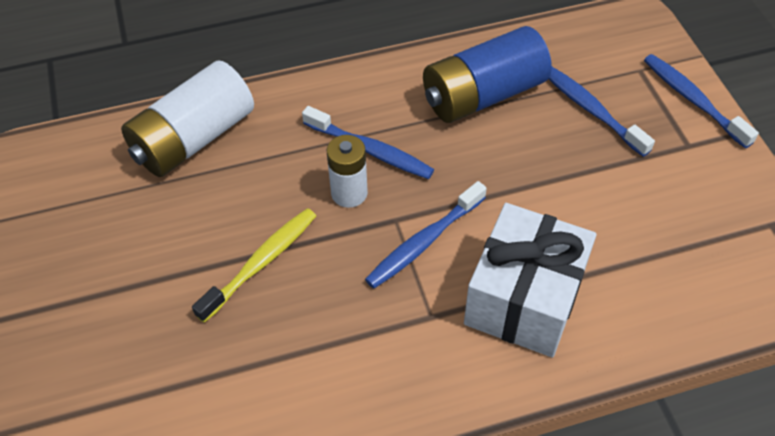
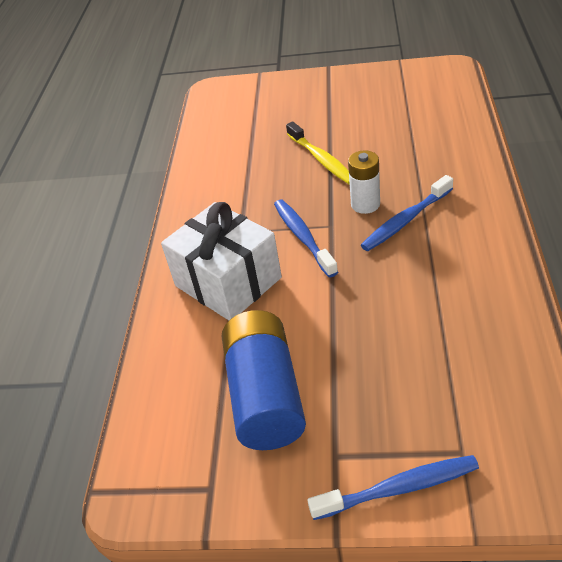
camera: 115 degrees right, 10 degrees down
white battery [121,60,254,177] -> none
blue battery [423,26,552,123] -> blue battery moved to [222,310,306,450]
blue toothbrush [549,67,655,157] -> none

